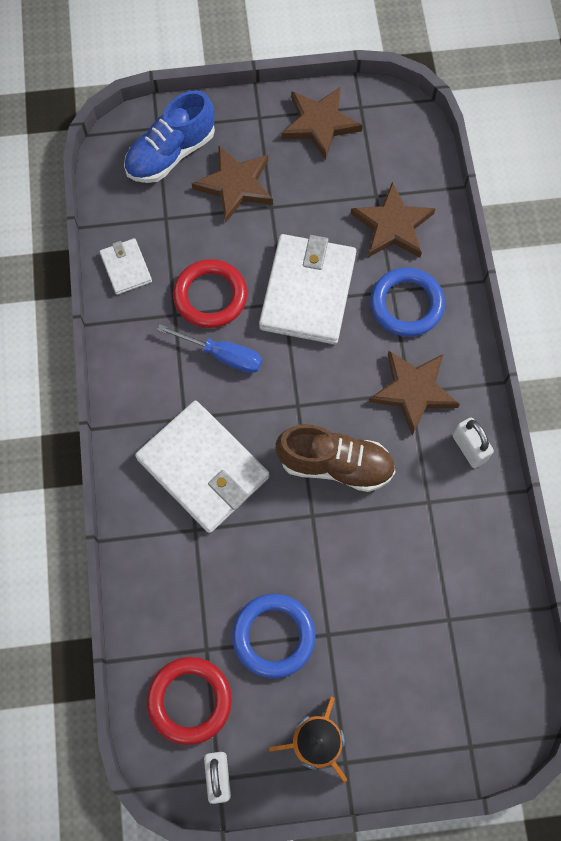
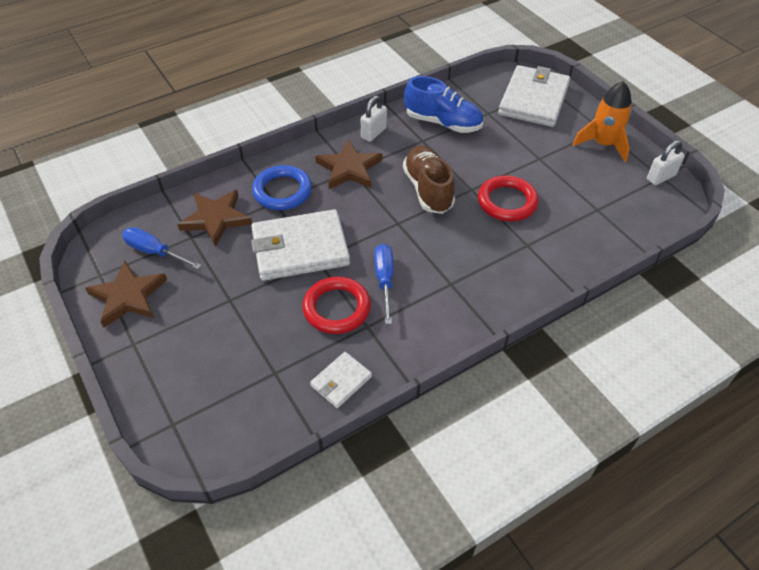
camera: 115 degrees left, 20 degrees down
blue shoe [124,90,215,183] -> blue shoe moved to [404,76,483,133]
white wallet [135,400,269,533] -> white wallet moved to [498,65,570,127]
red ring [147,657,232,745] -> red ring moved to [478,175,539,221]
brown star [191,146,273,222] -> none
blue ring [232,594,316,678] -> none
none -> blue screwdriver [122,227,202,269]

